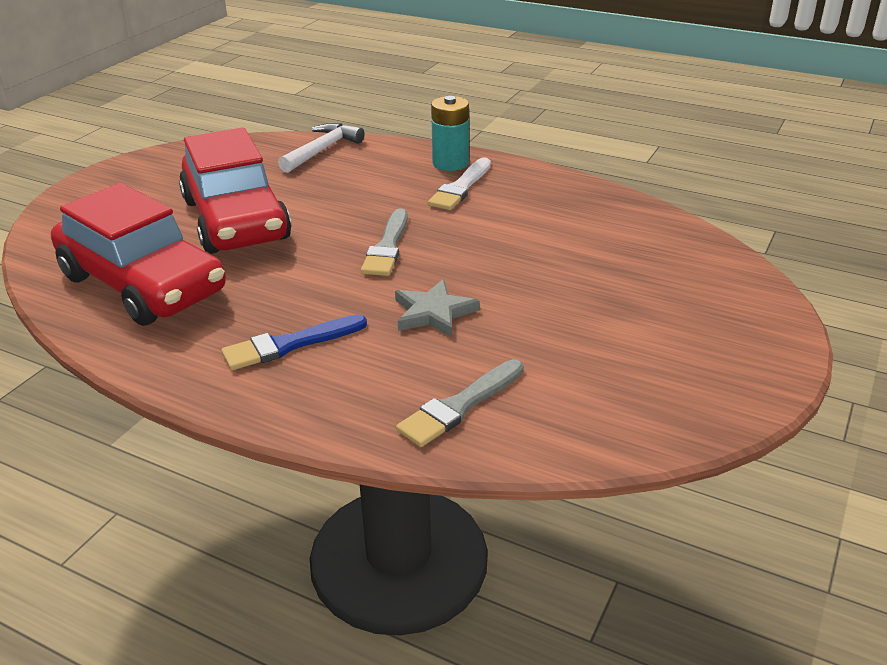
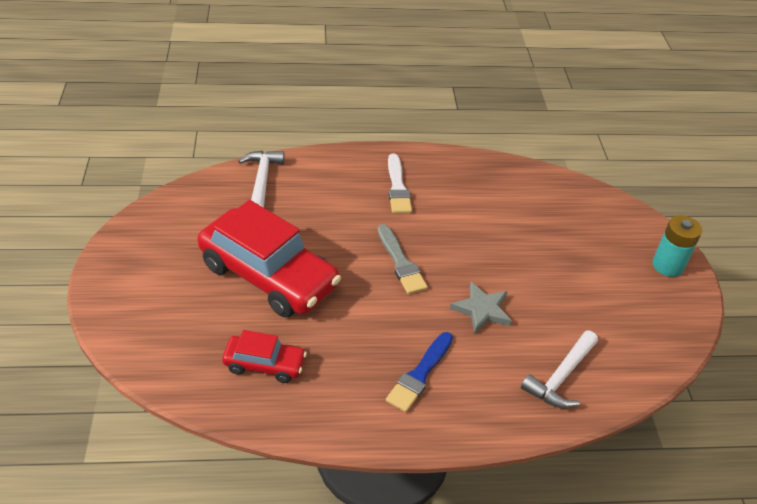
camera: 35 degrees left, 10 degrees up
red car [51,183,226,326] -> red car [222,330,307,383], size x0.50
grey brush [396,359,524,447] -> white hammer [521,330,598,408]
turquoise battery [431,96,469,171] -> turquoise battery moved to [652,215,702,277]

